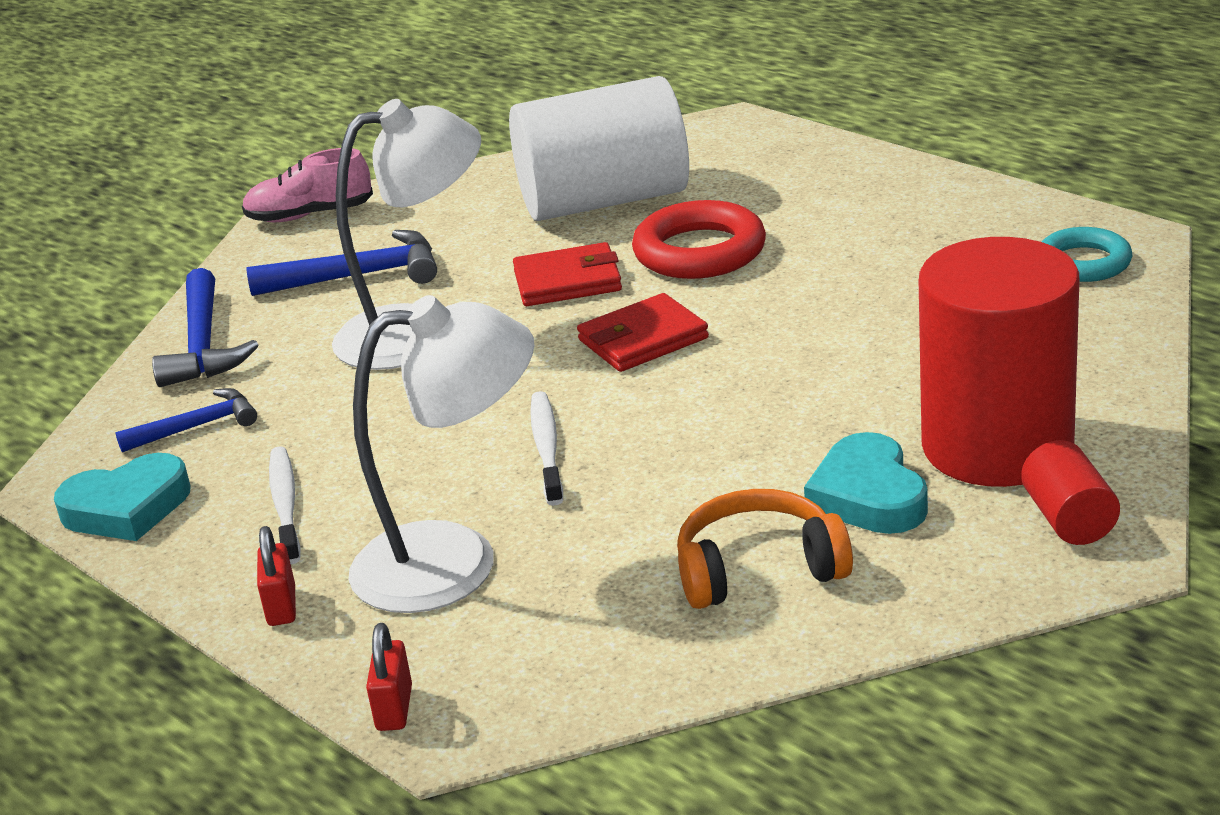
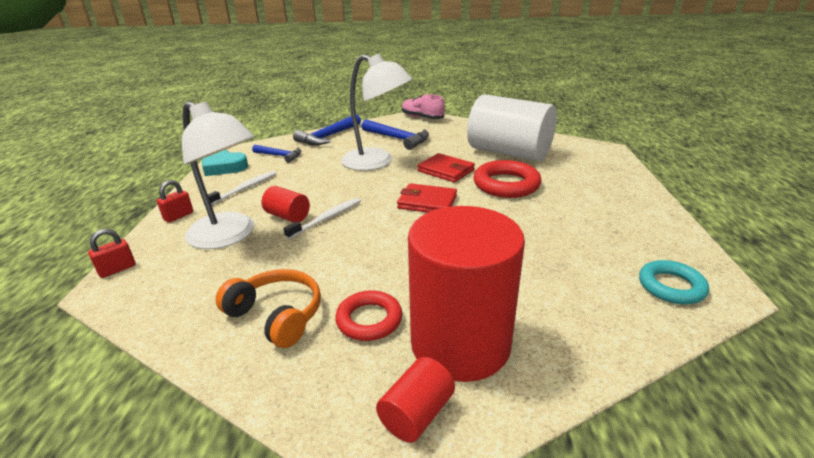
camera: 45 degrees right, 0 degrees up
turquoise heart [804,432,928,534] -> red ring [335,290,402,341]
none -> red cylinder [262,186,310,223]

